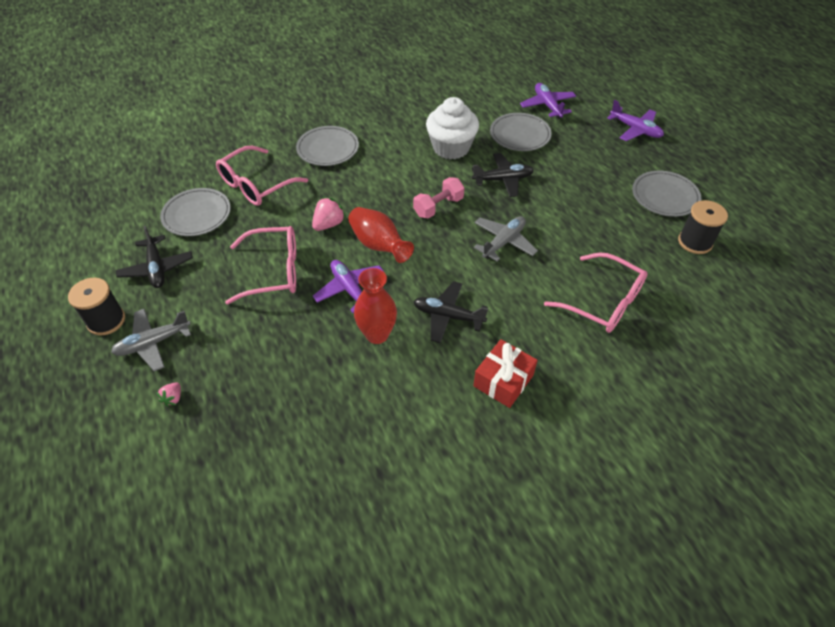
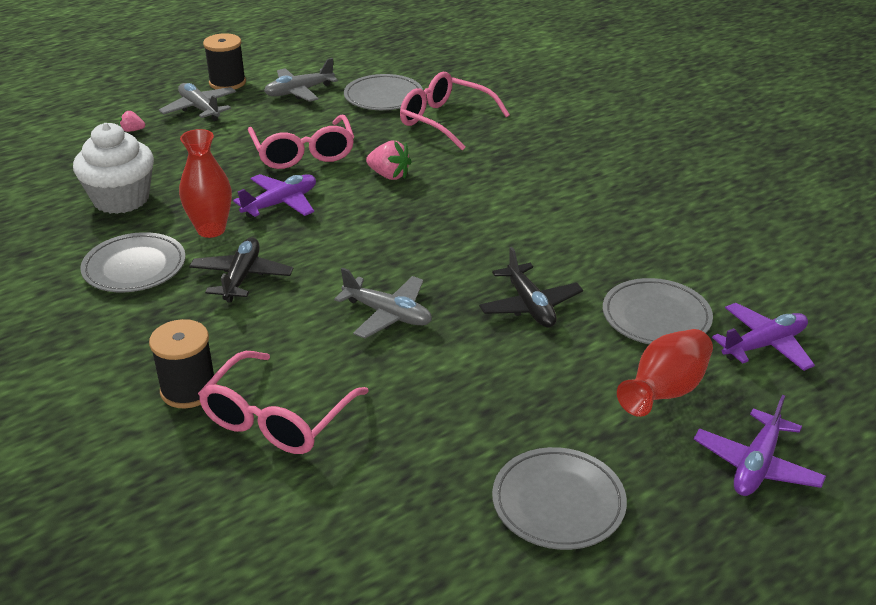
camera: 80 degrees right, 15 degrees down
black plane [116,226,193,288] -> grey plane [264,58,338,102]
grey plate [296,126,359,166] -> grey plate moved to [80,232,186,292]
red vase [348,207,414,263] -> red vase moved to [617,329,713,417]
pink dumbbell [413,177,465,219] -> none
white cupcake [426,97,479,160] -> white cupcake moved to [73,123,154,214]
red gift [473,339,538,408] -> none
black spool [678,200,728,254] -> black spool moved to [149,319,217,408]

